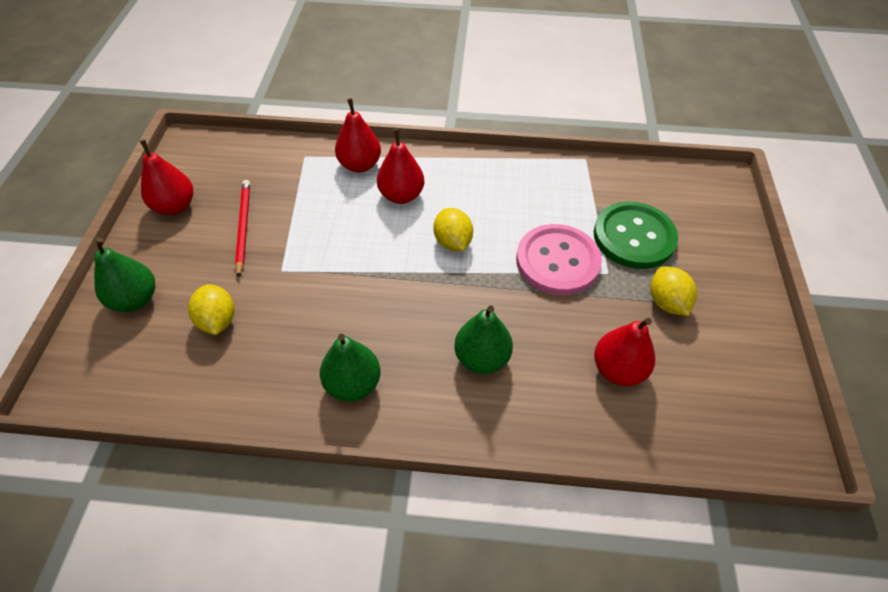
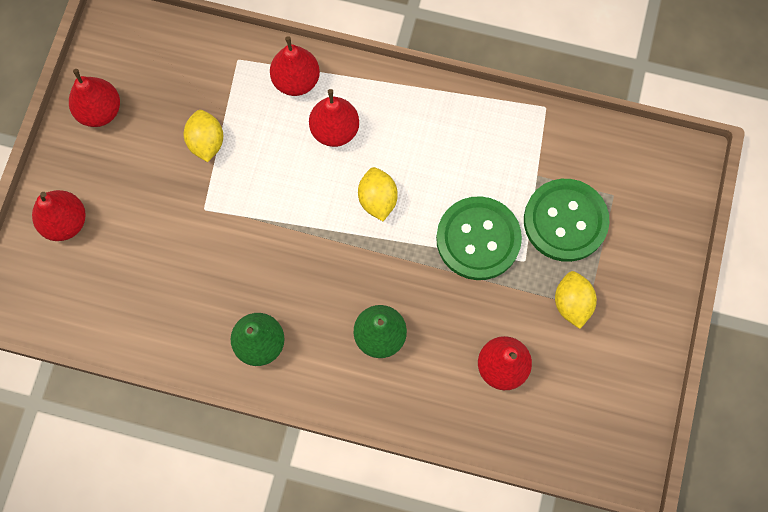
camera: 10 degrees right, 20 degrees up
green pear [94,238,155,312] -> red pear [32,190,86,241]
yellow lemon [188,284,234,335] -> yellow lemon moved to [183,110,223,162]
red pencil [235,180,250,278] -> none
pink button [516,224,602,295] -> green button [436,196,522,280]

